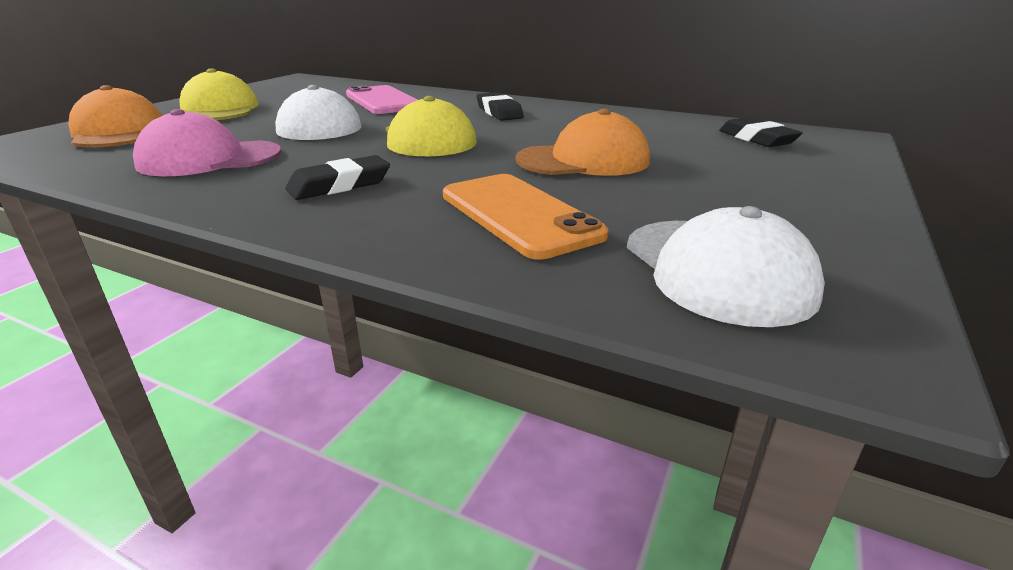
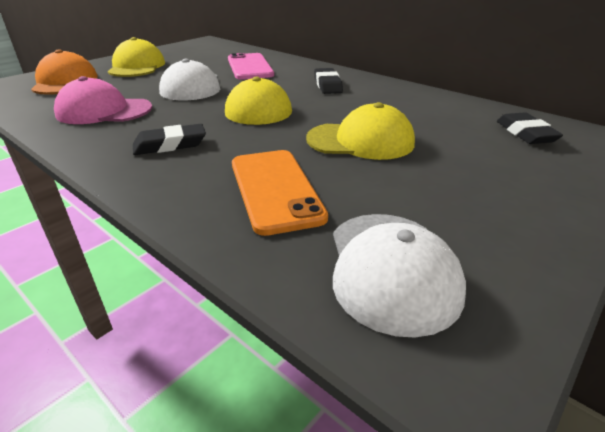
camera: 15 degrees right, 5 degrees up
orange cap [515,108,650,176] -> yellow cap [306,102,415,160]

